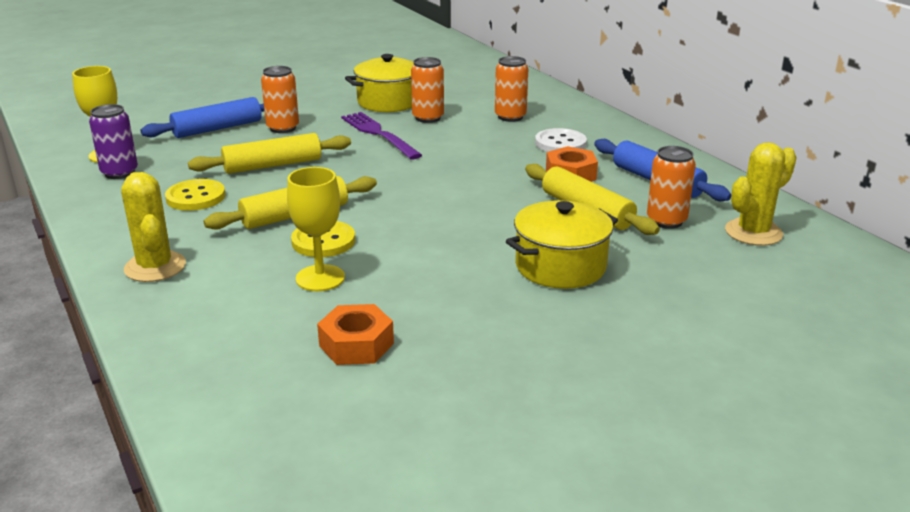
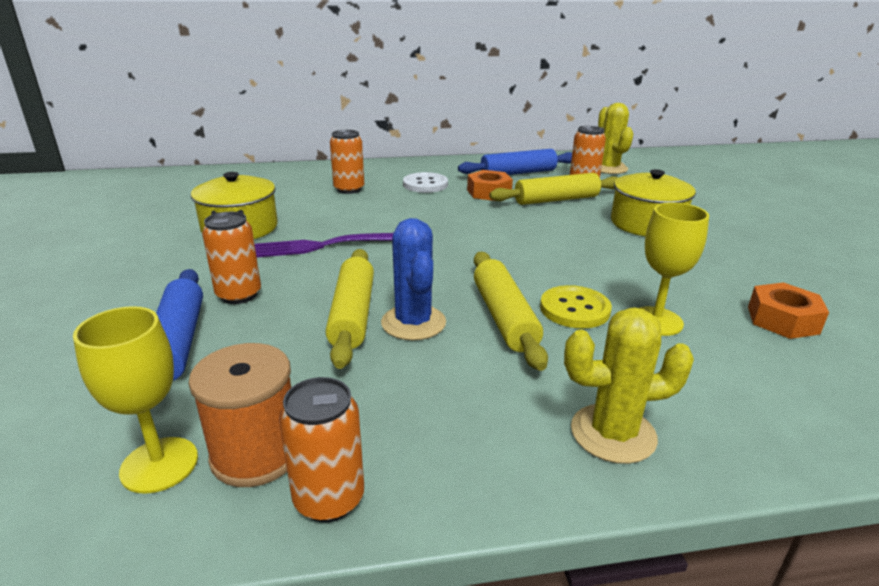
camera: 70 degrees left, 0 degrees up
purple can [89,104,138,179] -> orange spool [188,343,291,487]
yellow button [165,179,226,211] -> none
orange can [411,57,444,123] -> orange can moved to [279,377,364,522]
none -> blue cactus [381,218,446,340]

